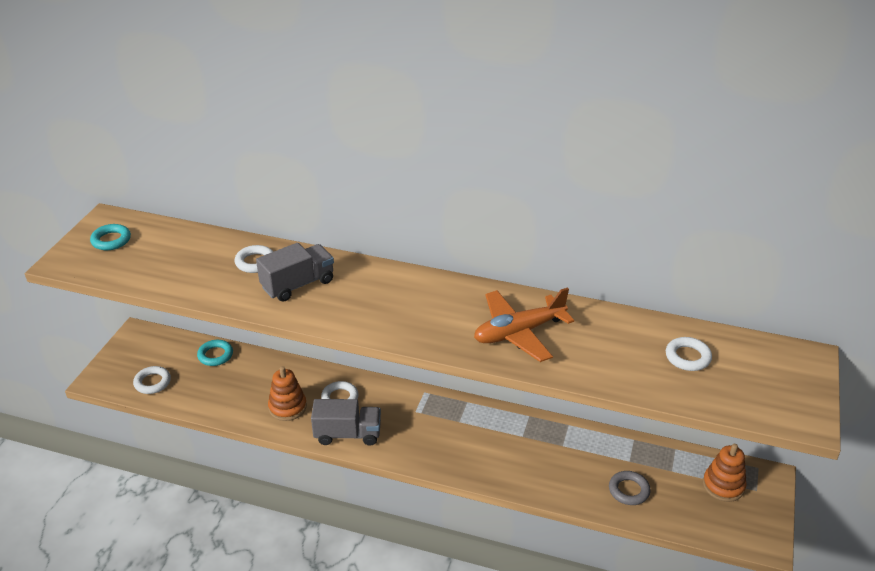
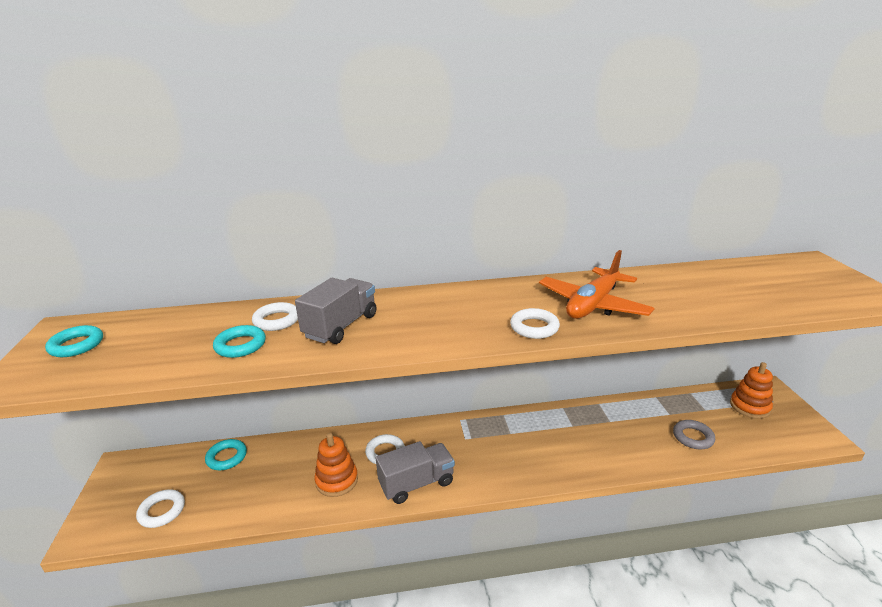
camera: 25 degrees left, 10 degrees down
white ring [666,337,712,371] -> white ring moved to [510,308,560,339]
none -> turquoise ring [213,325,266,358]

